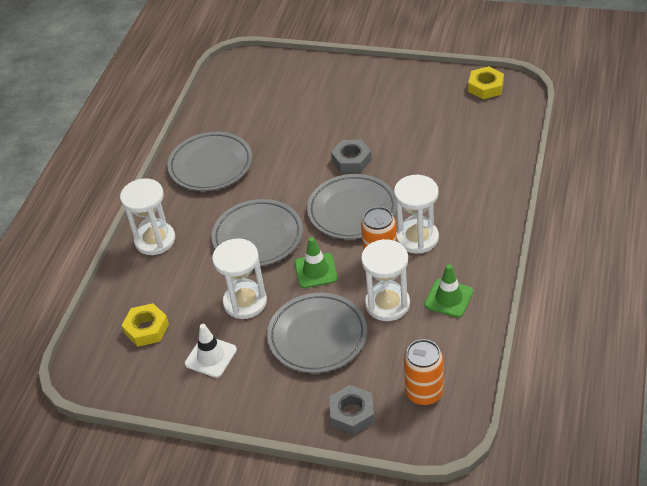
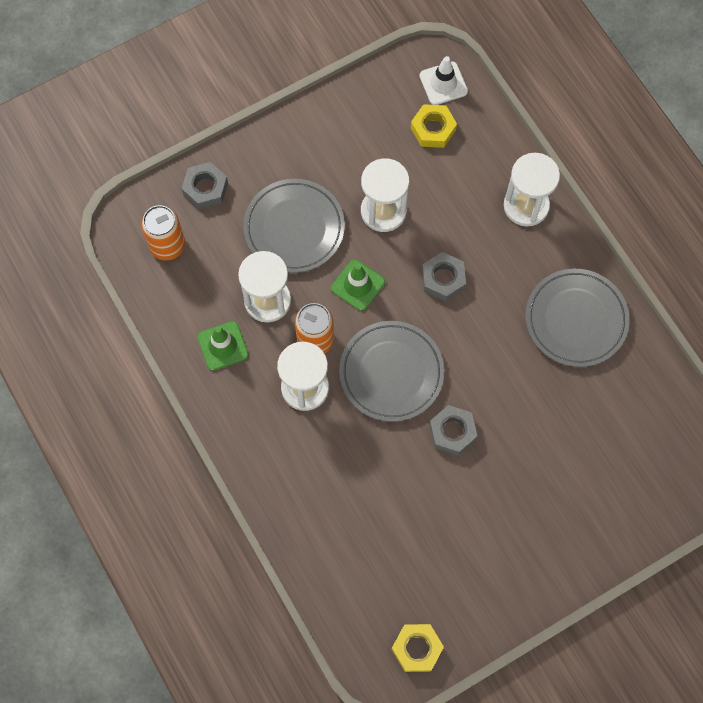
camera: 130 degrees right, 25 degrees up
white traffic cone [185,324,237,378] -> white traffic cone moved to [419,56,468,105]
grey plate [212,199,303,266] -> grey nut [422,252,466,301]

